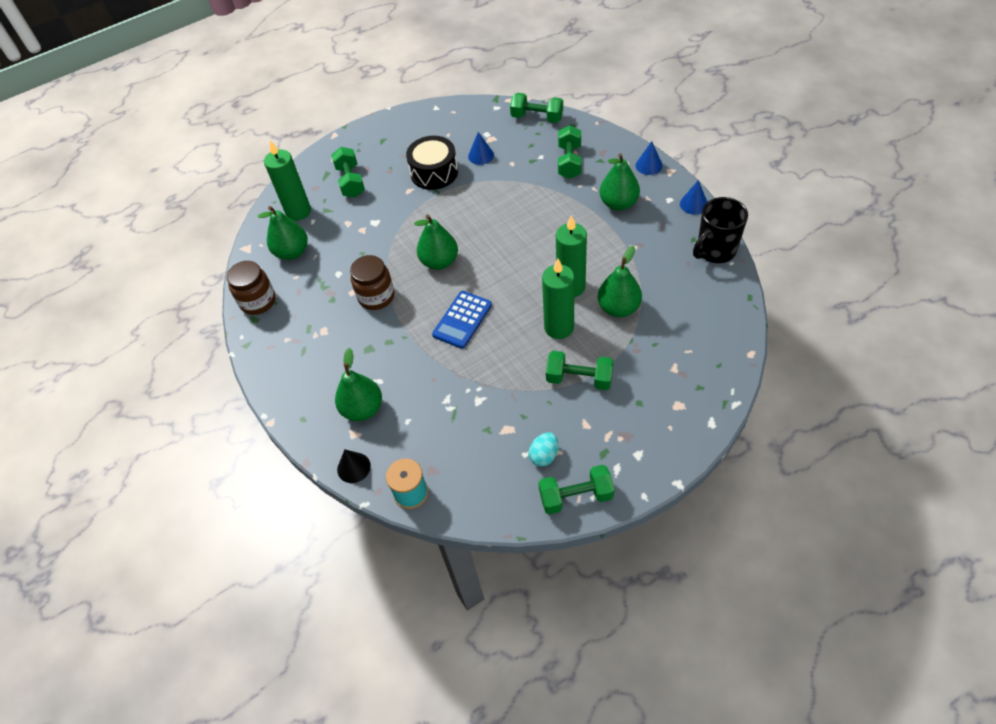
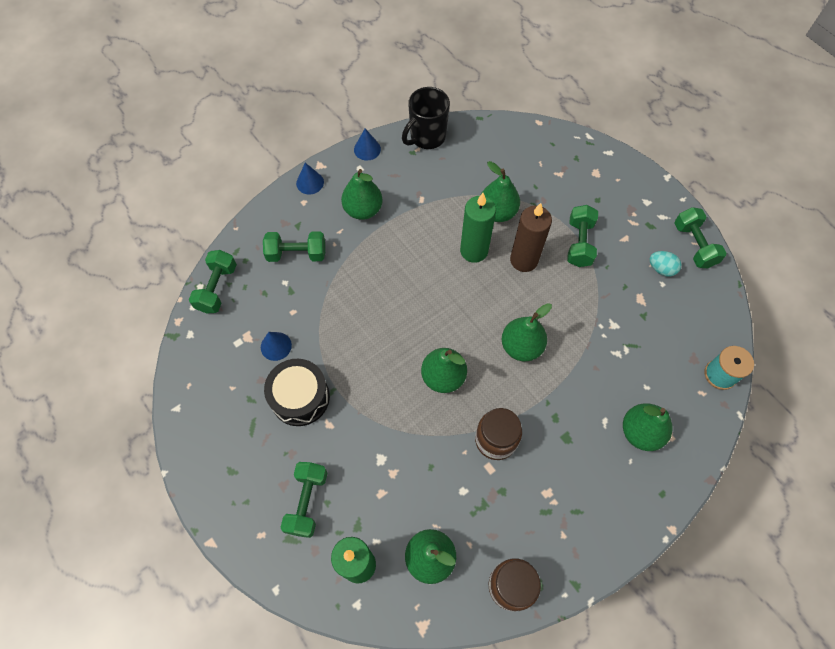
camera: 100 degrees left, 10 degrees up
green dumbbell [331,147,365,197] -> green dumbbell turned 60 degrees counterclockwise [280,462,327,538]
black cone [337,449,371,483] -> none
blue calculator [432,291,492,349] -> green pear [502,303,552,361]
green candle [542,258,574,339] -> brown candle [510,203,552,272]
black mug [693,197,748,263] -> black mug turned 90 degrees clockwise [402,87,450,149]

